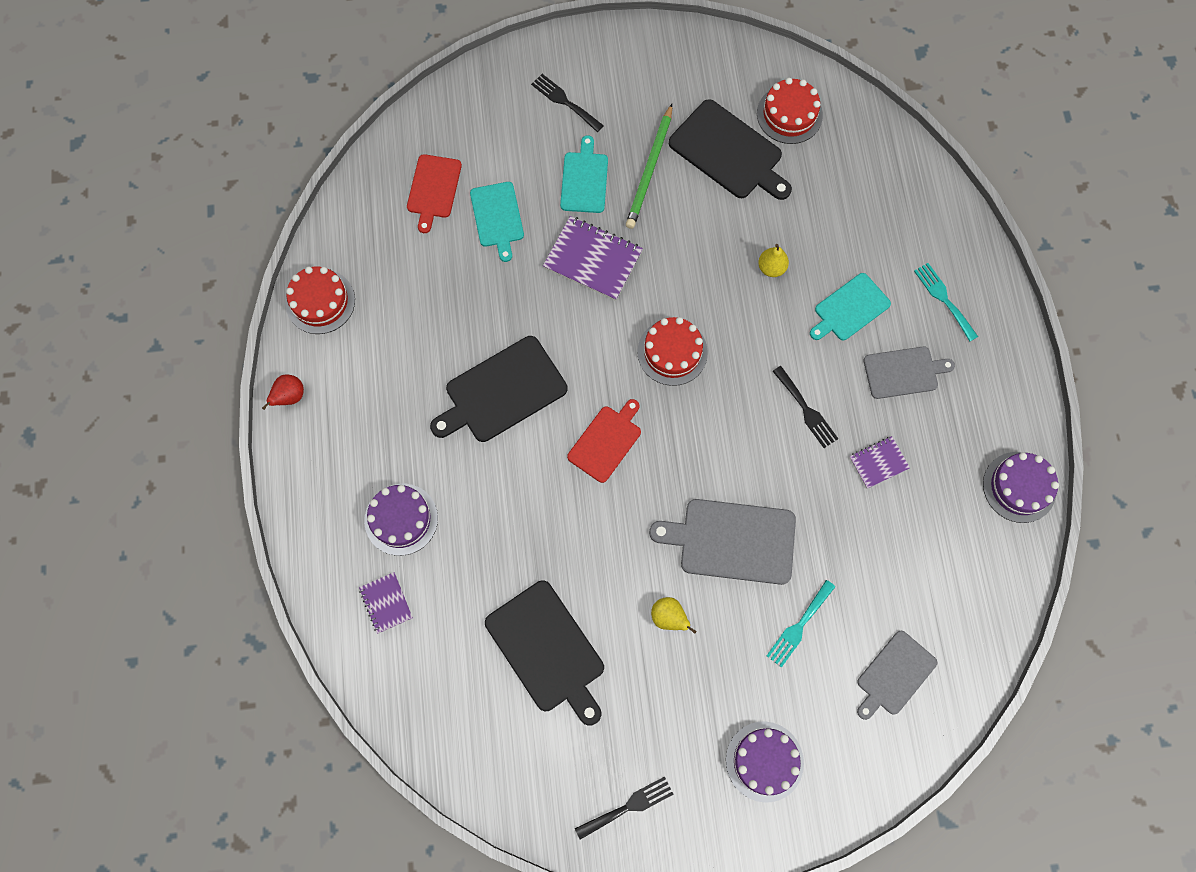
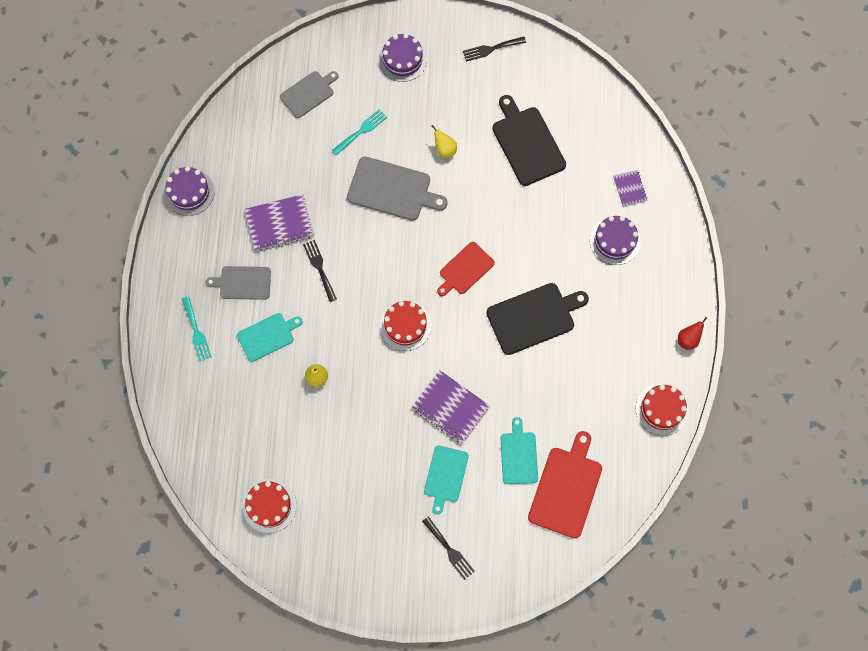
camera: 170 degrees left, 0 degrees up
red cutting board [407,154,462,233] -> red cutting board [528,431,602,538], size x1.56
green pencil [626,104,672,229] -> none
black cutting board [669,99,792,200] -> none
purple notebook [849,436,910,489] -> purple notebook [245,194,314,251], size x1.76

